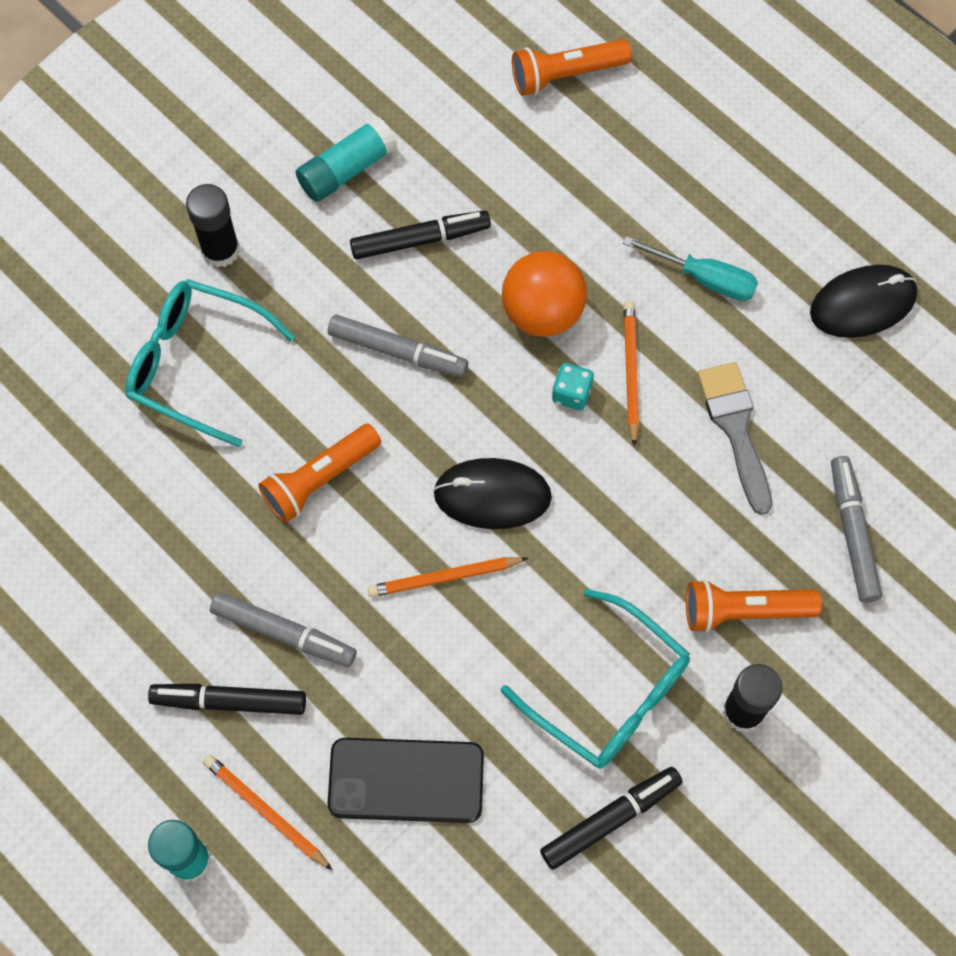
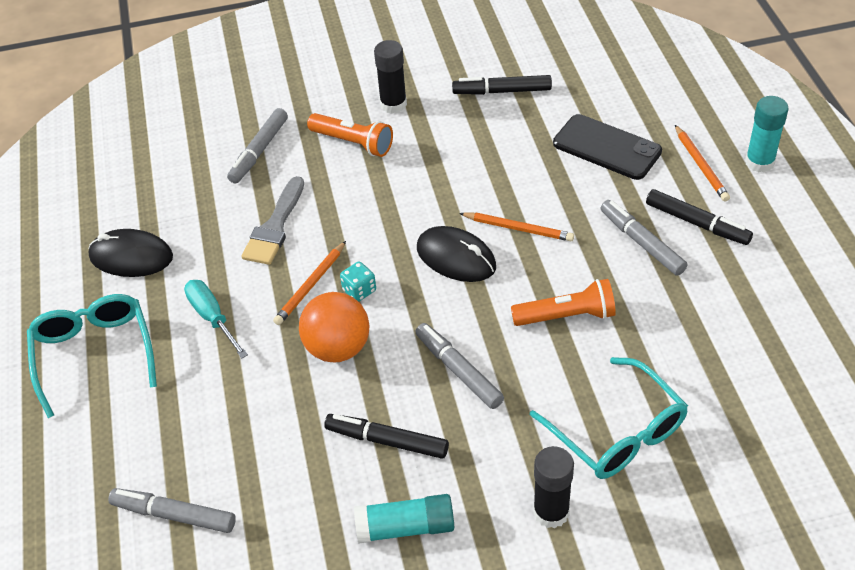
camera: 145 degrees left, 20 degrees down
turquoise glasses [501,589,690,769] -> turquoise glasses moved to [27,294,157,418]
orange flashlight [512,39,632,96] -> grey marker [108,488,236,533]

